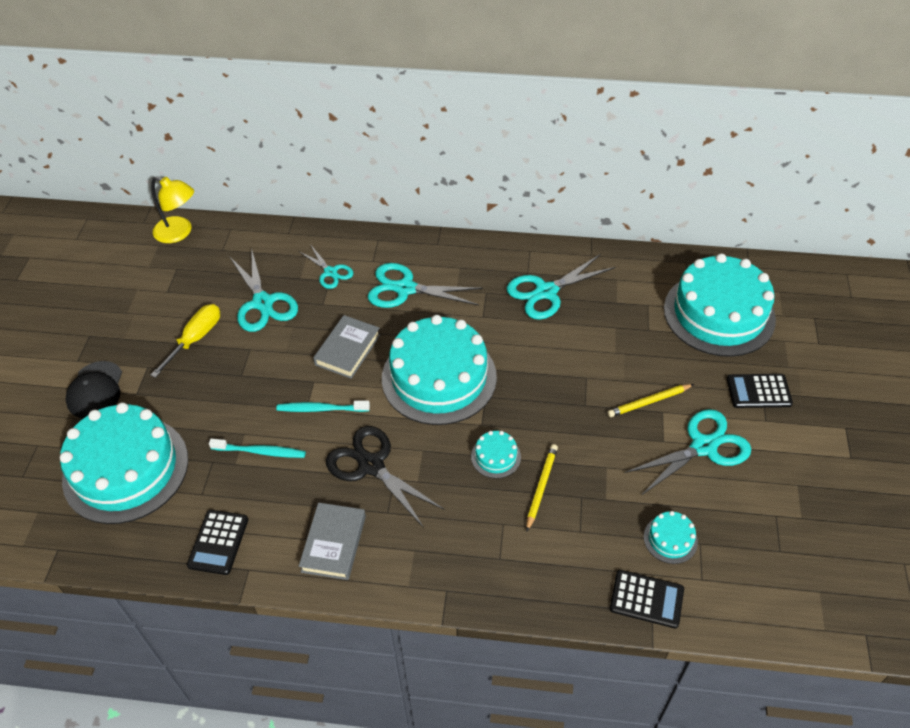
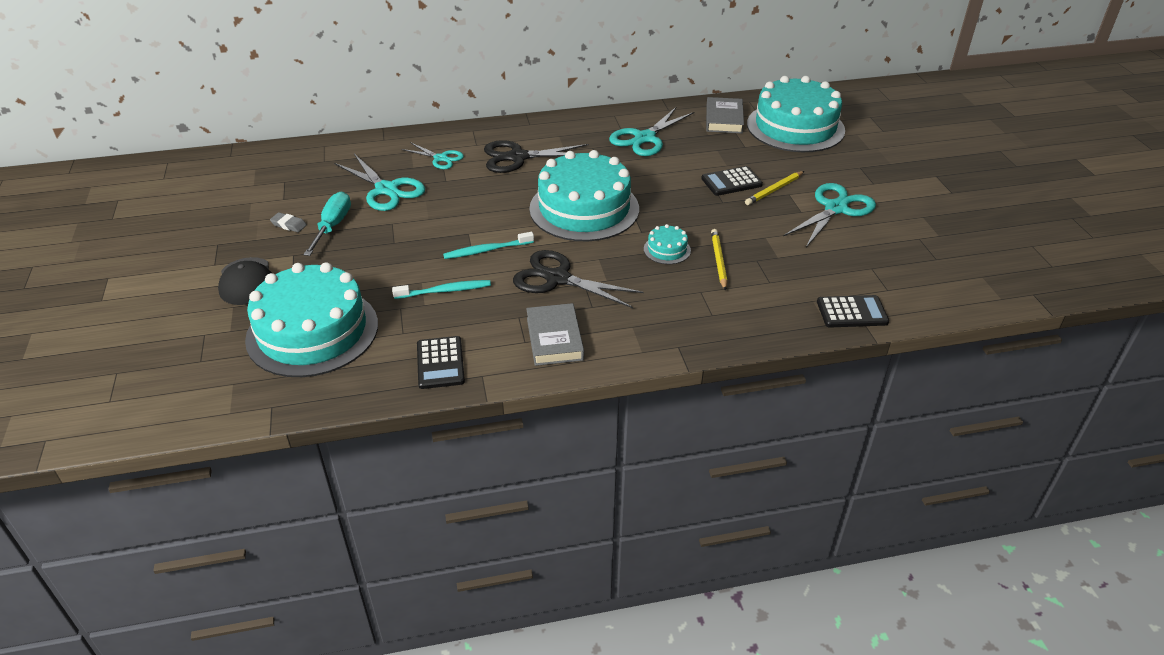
camera: 20 degrees left, 10 degrees down
yellow screwdriver [150,304,220,378] -> turquoise screwdriver [303,192,351,256]
yellow lamp [151,176,194,243] -> none
grey book [313,315,380,379] -> grey book moved to [706,97,744,133]
turquoise scissors [368,263,483,308] -> black scissors [484,140,588,173]
turquoise cake [644,511,698,564] -> none
black calculator [727,374,793,408] -> black calculator moved to [701,166,763,196]
none -> grey eraser [270,212,307,232]

